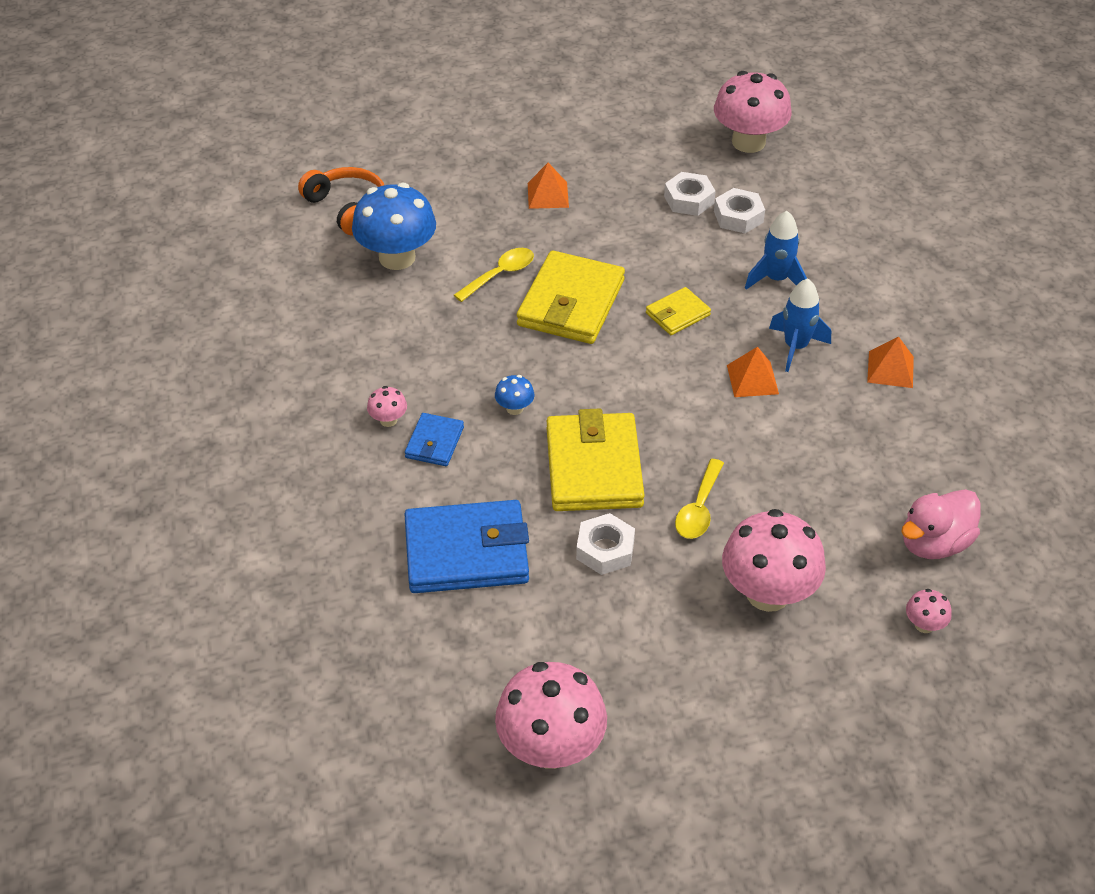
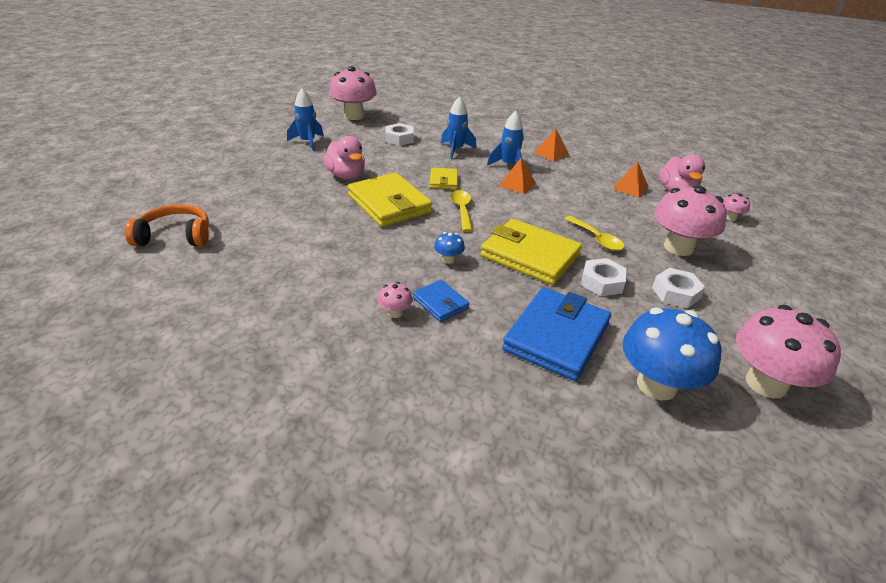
camera: 55 degrees left, 10 degrees down
blue mushroom [352,183,436,270] -> blue mushroom moved to [622,307,722,400]
yellow spoon [454,248,534,302] -> yellow spoon moved to [450,190,473,232]
orange pyramid [528,163,569,209] -> orange pyramid moved to [612,161,648,197]
white nut [664,172,715,216] -> white nut moved to [652,268,705,308]
none -> blue rocket [287,89,324,151]
none -> pink duck [323,136,365,180]

